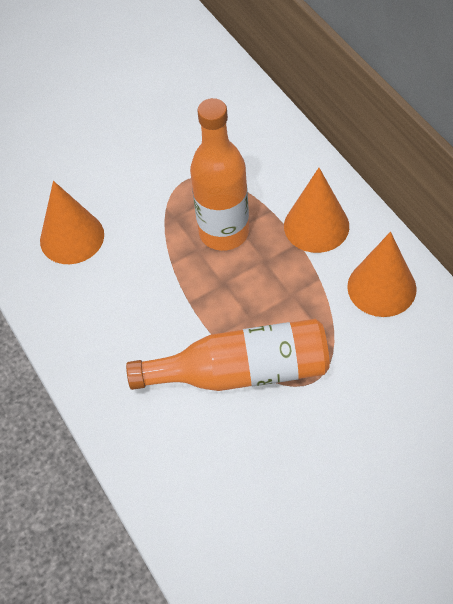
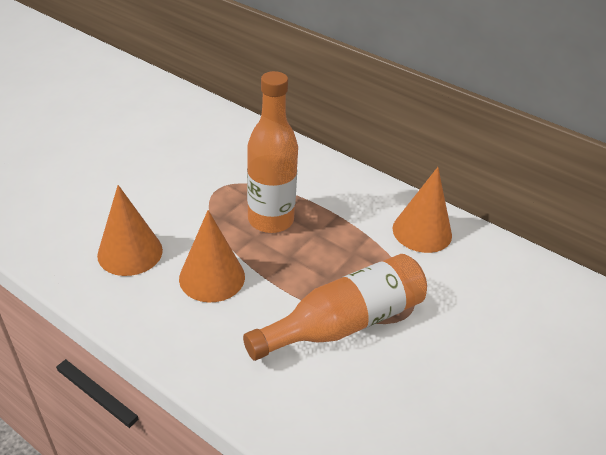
camera: 30 degrees left, 15 degrees down
orange cone [284,168,349,253] -> orange cone moved to [179,210,245,302]

